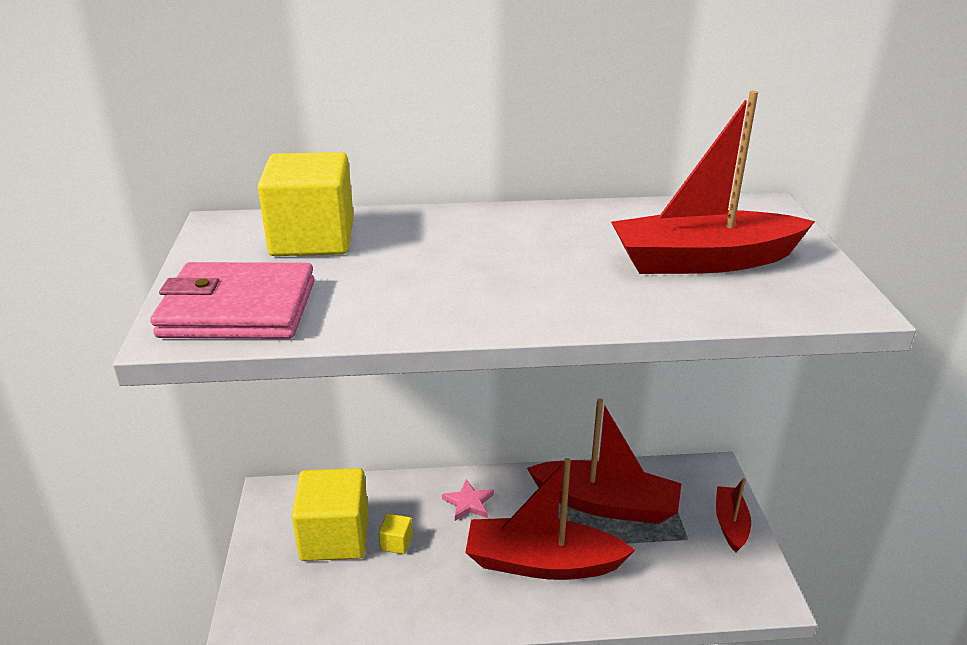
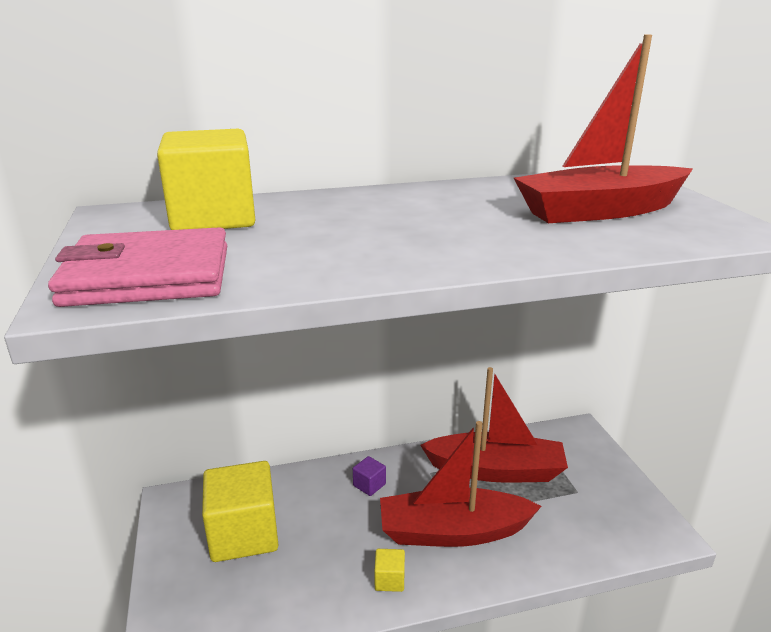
camera: 10 degrees left, 5 degrees down
yellow cube [379,514,413,554] -> yellow cube moved to [374,549,405,592]
pink star [442,480,494,521] -> purple cube [353,456,386,496]
red boat [716,478,751,552] -> none

